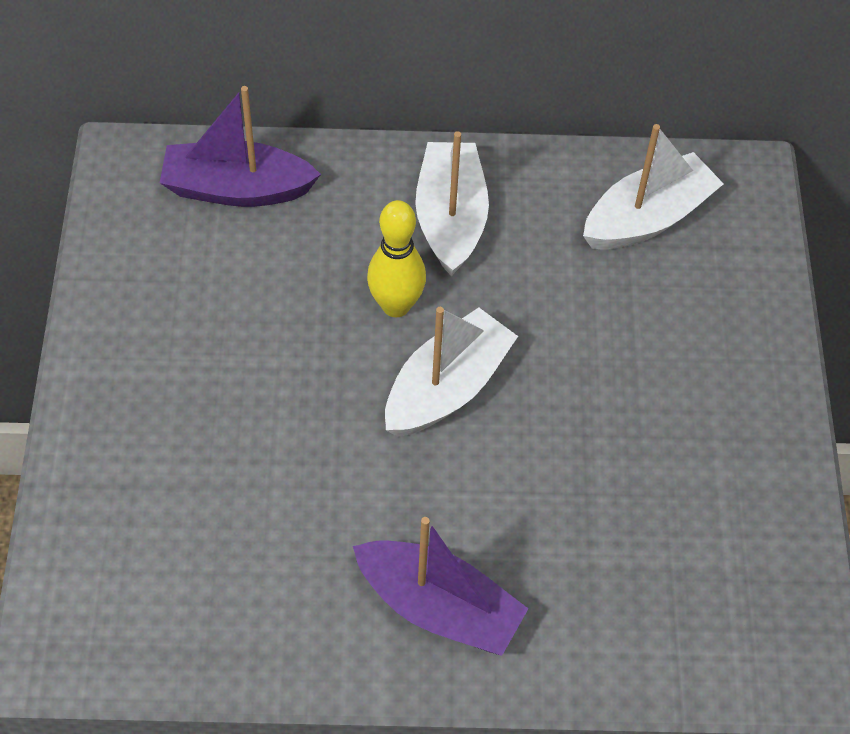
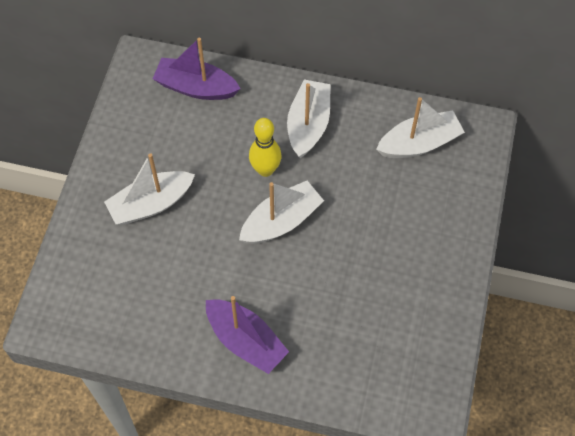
camera: 15 degrees right, 5 degrees up
none -> white boat [104,153,195,225]

